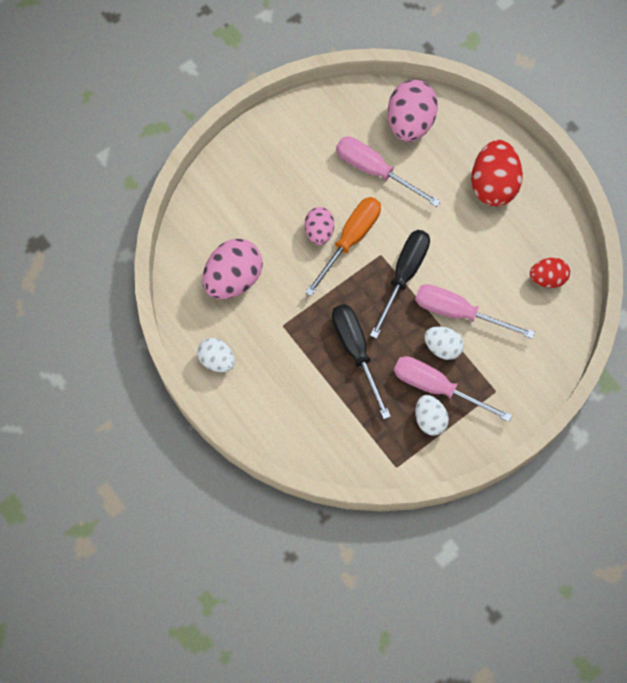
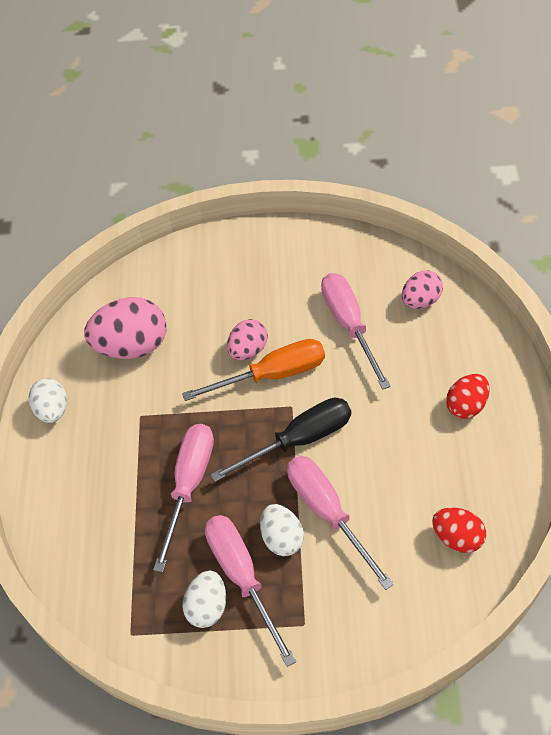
camera: 40 degrees right, 15 degrees down
black screwdriver [332,304,391,419] -> pink screwdriver [153,424,214,572]
pink egg [388,80,438,142] -> pink egg [402,271,443,309], size x0.59
red egg [471,140,523,206] -> red egg [446,374,490,419], size x0.59

